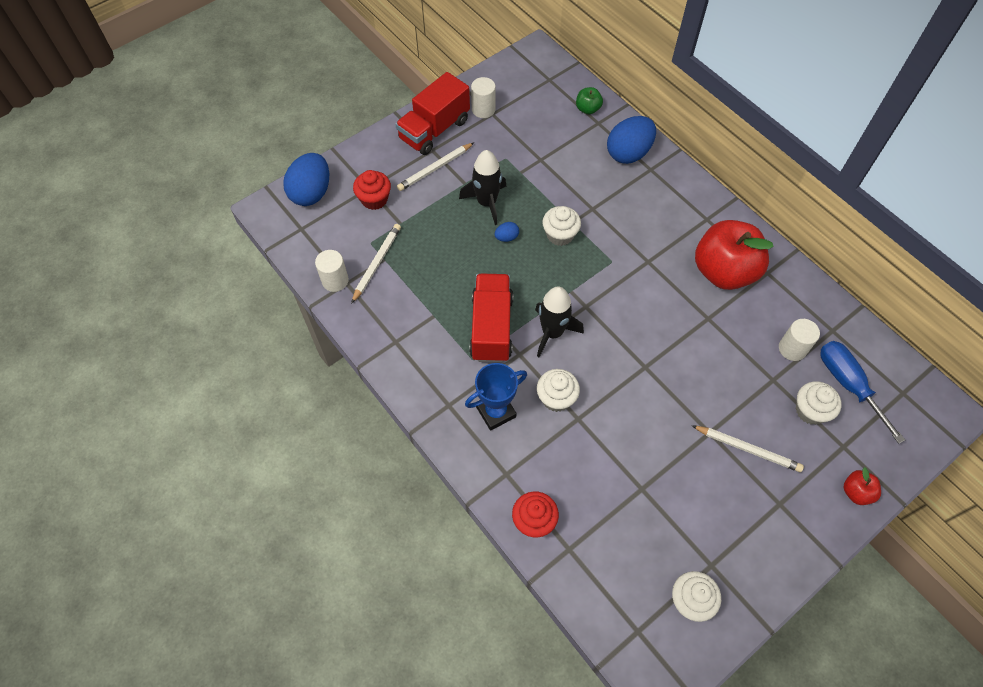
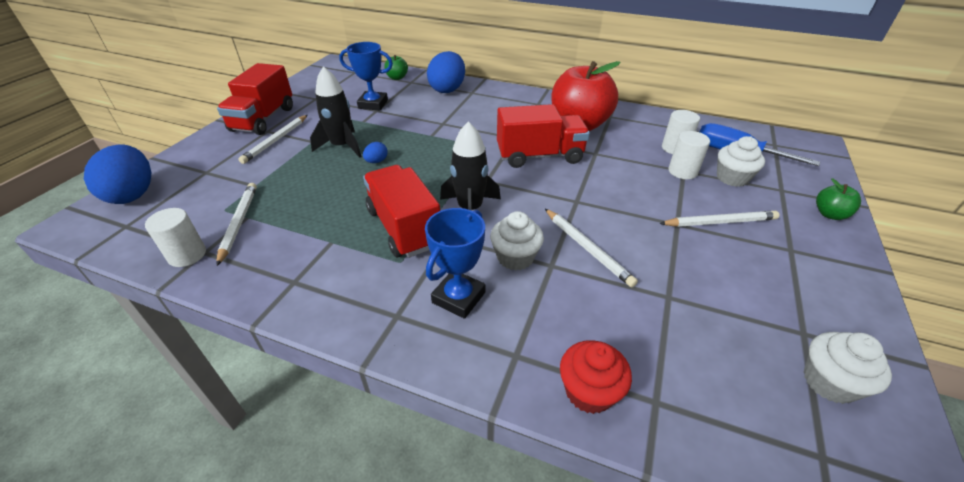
camera: 30 degrees left, 20 degrees down
red cupcake [353,170,391,210] -> none
white cylinder [471,77,496,118] -> white cylinder moved to [668,131,710,180]
white cupcake [542,206,581,246] -> none
red apple [844,467,881,505] -> green apple [816,178,861,220]
none -> blue trophy [339,42,393,110]
none -> red truck [497,104,590,168]
none -> white pencil [545,209,638,287]

